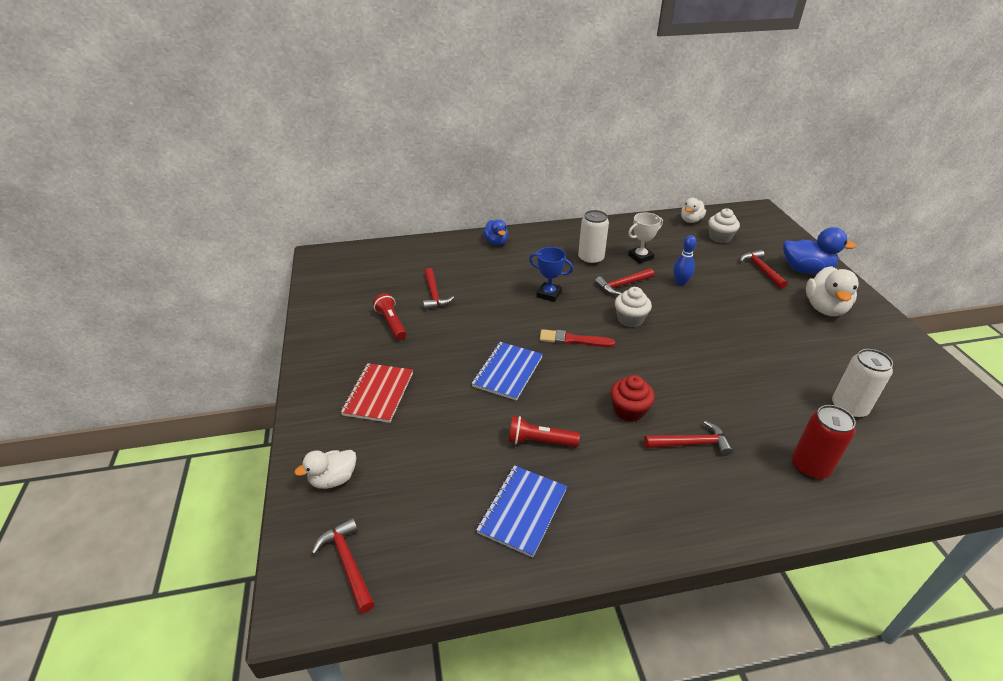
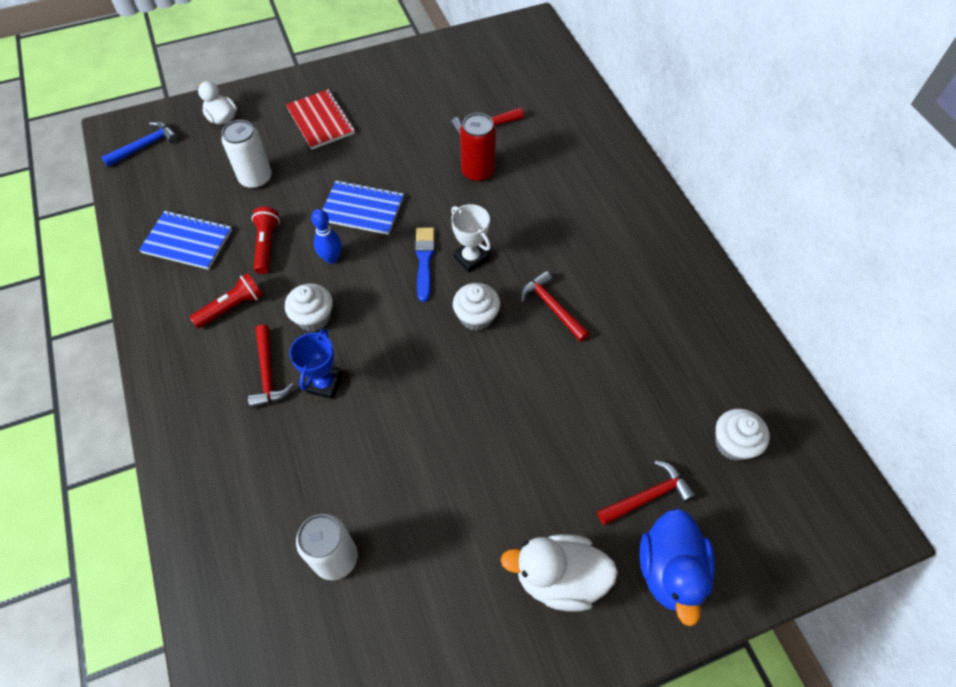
camera: 80 degrees right, 20 degrees up
red hammer [312,518,375,613] -> blue hammer [101,121,179,167]
red notebook [340,363,413,423] -> red notebook turned 60 degrees clockwise [286,89,355,149]
red flashlight [373,293,406,340] -> red flashlight moved to [190,273,263,328]
blue duck [483,219,508,245] -> none
blue trophy [529,247,573,302] -> blue trophy moved to [289,328,343,399]
red brush [539,329,615,347] -> blue brush [415,228,435,302]
white can [578,210,609,265] -> white can moved to [222,120,272,189]
red cupcake [611,375,655,422] -> white cupcake [285,283,333,332]
white trophy [628,212,663,264] -> white trophy moved to [451,204,491,272]
blue bowling pin [673,235,697,286] -> blue bowling pin moved to [311,209,342,264]
white duck [681,198,706,223] -> none
red can [792,405,856,479] -> red can moved to [460,113,496,182]

